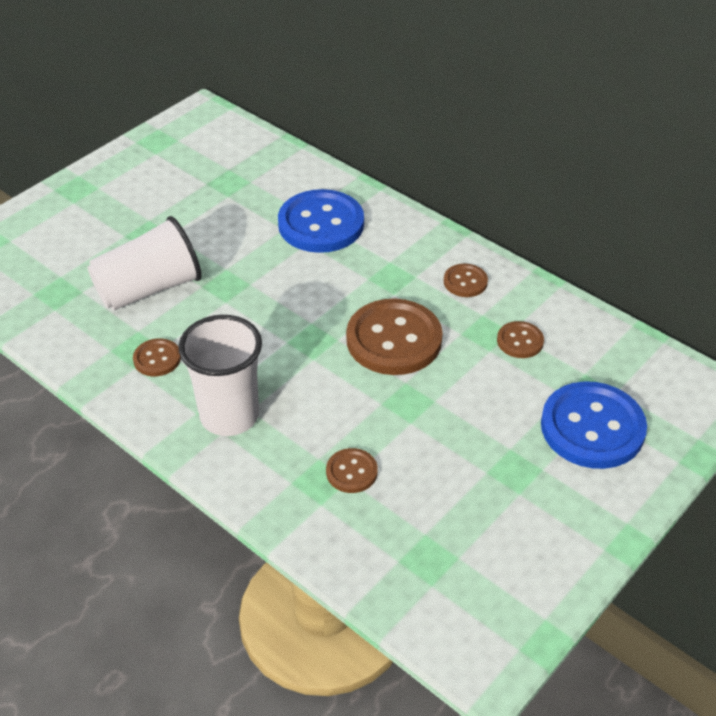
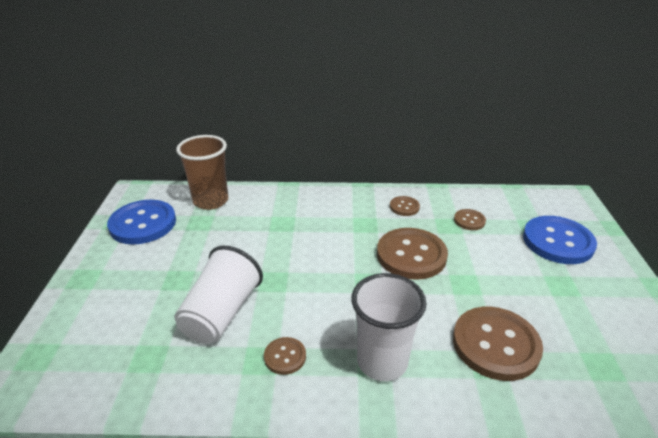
camera: 40 degrees left, 10 degrees down
blue button [278,189,364,253] -> blue button moved to [107,200,176,245]
brown button [326,448,378,493] -> brown button [453,307,543,381], size x2.07
none -> brown cup [176,135,228,210]

